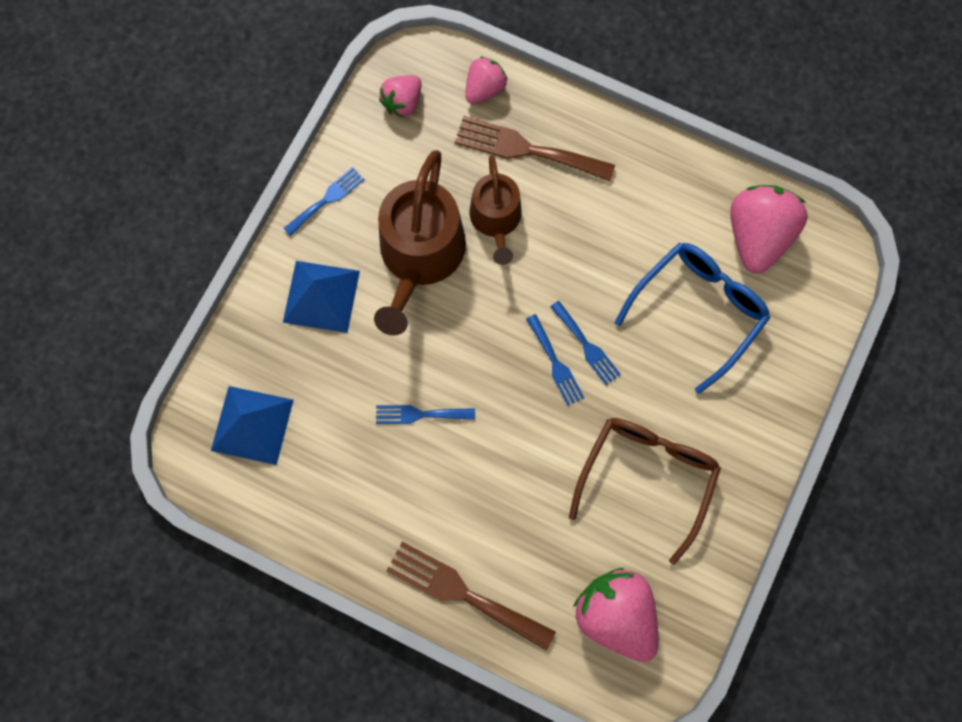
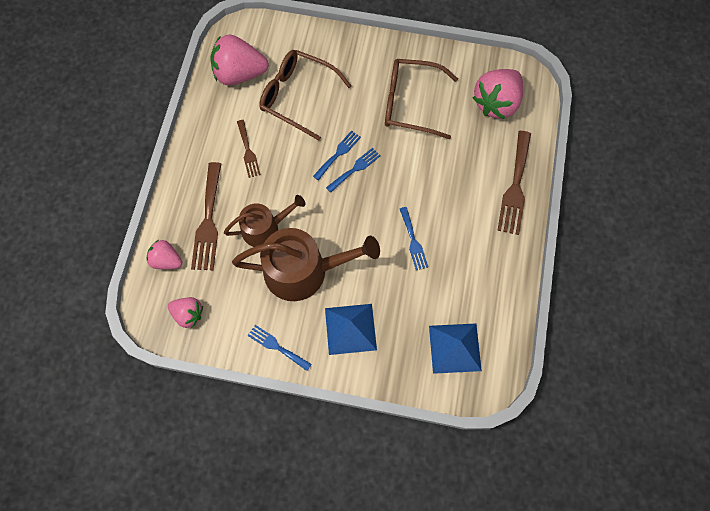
camera: 105 degrees left, 5 degrees down
blue glasses [614,243,770,394] -> brown glasses [259,50,351,141]
none -> brown fork [237,120,261,178]

